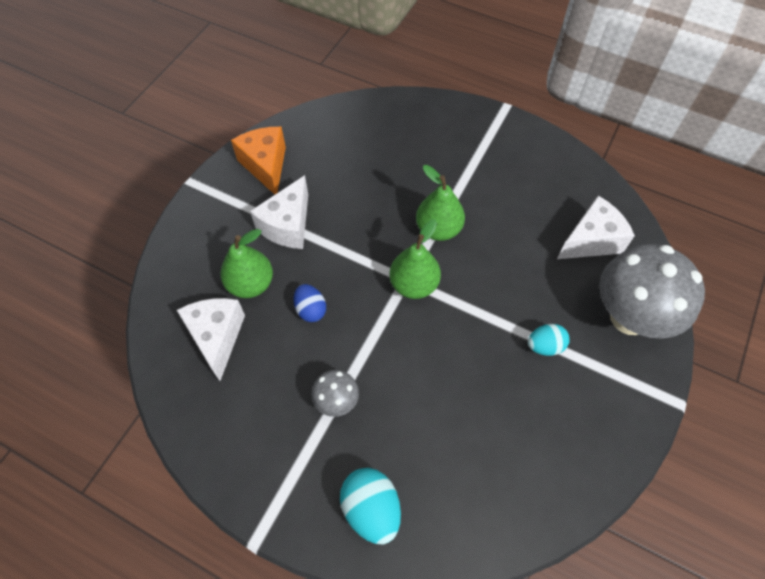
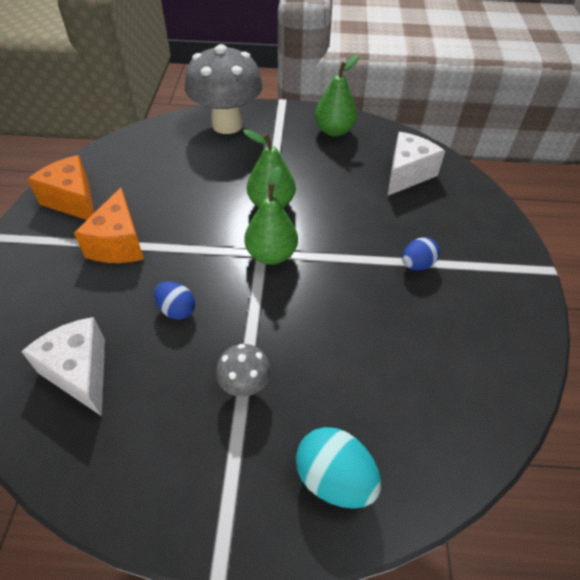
camera: 25 degrees left, 10 degrees down
green pear [220,229,273,298] -> green pear moved to [315,55,359,137]
white cheese [250,175,308,249] -> orange cheese [74,187,144,263]
turquoise egg [528,324,570,356] -> blue egg [402,237,440,270]
grey mushroom [599,244,705,339] -> grey mushroom moved to [185,44,263,134]

